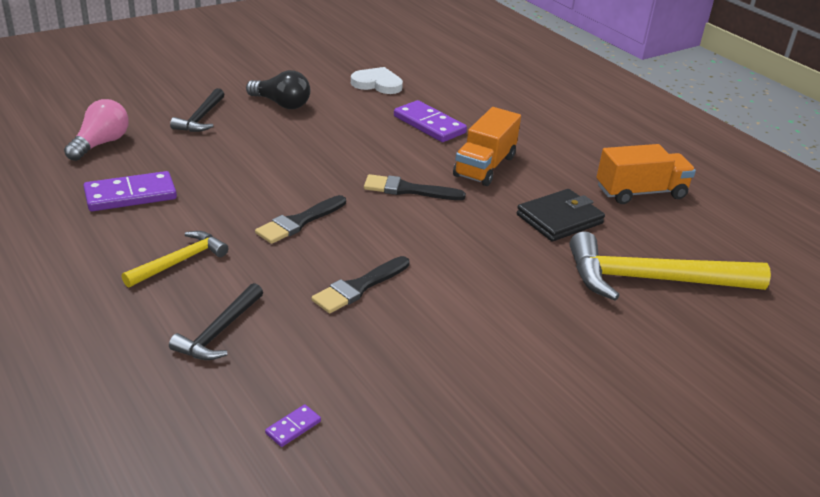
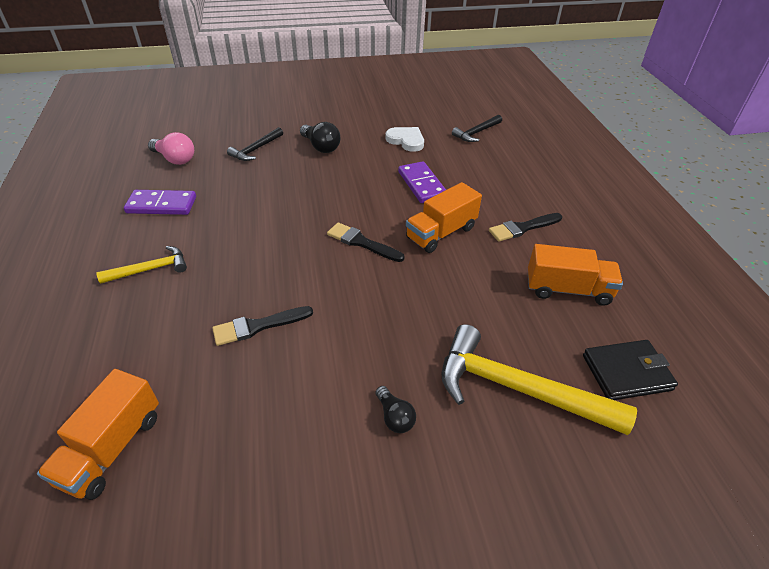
camera: 25 degrees right, 10 degrees up
pink light bulb [64,99,129,161] -> pink light bulb turned 75 degrees clockwise [148,132,194,165]
black hammer [169,283,263,360] -> black hammer moved to [452,115,502,142]
black brush [255,195,346,244] -> black brush moved to [489,213,562,242]
purple domino [265,404,321,447] -> orange truck [37,369,159,500]
black wallet [517,189,605,241] -> black wallet moved to [583,340,678,400]
none -> black light bulb [375,386,416,433]

